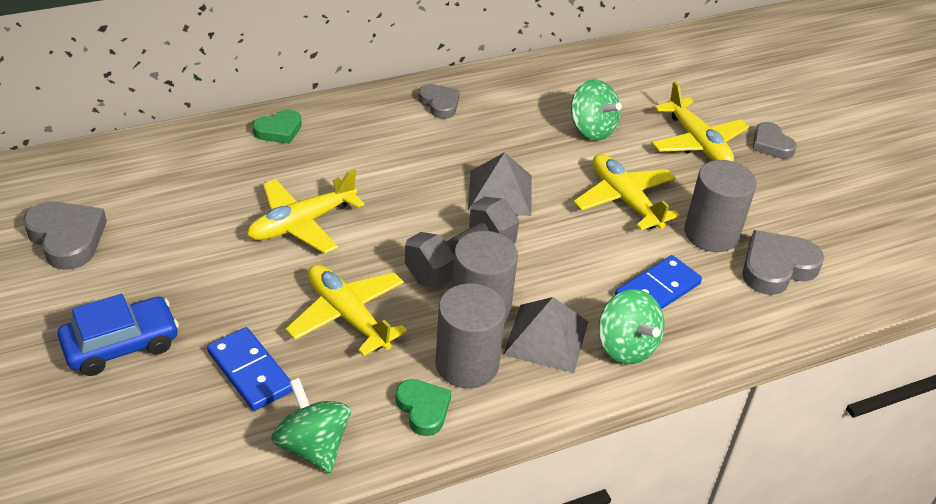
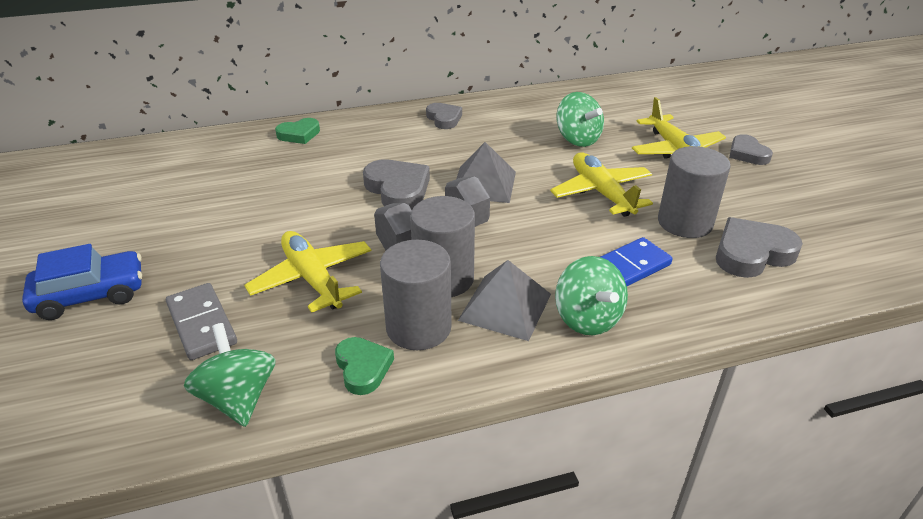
camera: 10 degrees right, 5 degrees down
grey heart [23,201,107,270] -> grey heart moved to [363,160,430,210]
blue domino [207,327,293,411] -> grey domino [166,283,237,360]
yellow plane [247,169,364,254] -> none

